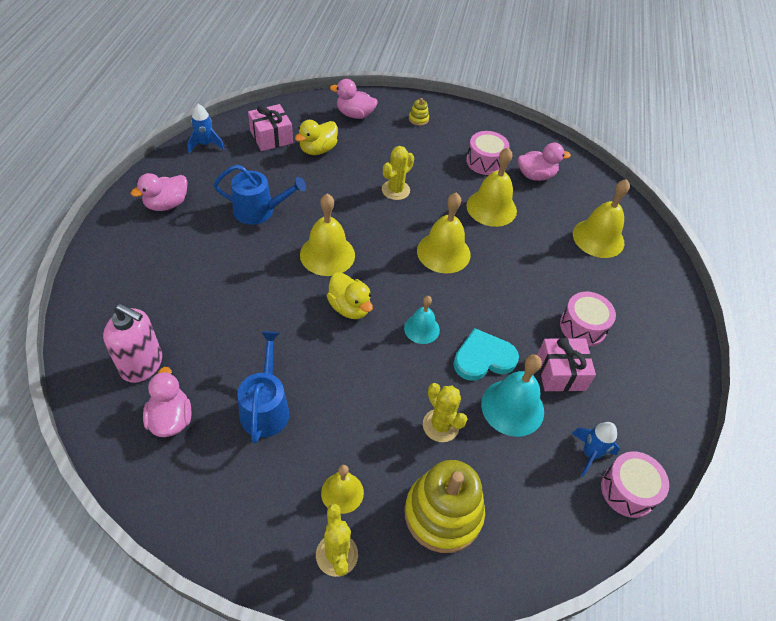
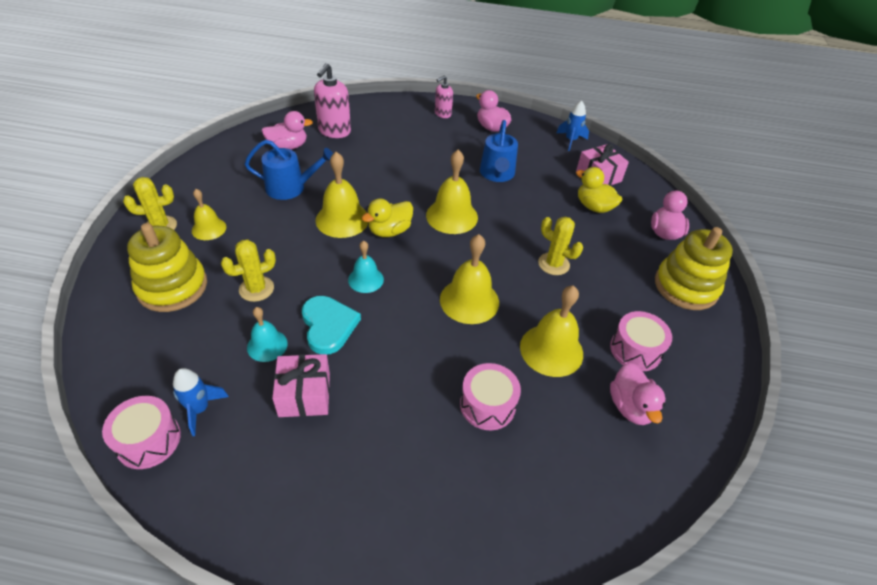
camera: 90 degrees right, 5 degrees down
yellow stacking toy [409,98,429,126] -> yellow stacking toy [655,227,733,310], size x2.50
turquoise bell [481,355,544,437] -> turquoise bell [247,307,288,362], size x0.61
pink drum [560,292,616,346] -> pink drum moved to [460,363,521,430]
yellow bell [573,179,630,258] -> yellow bell moved to [316,152,369,238]
none -> pink soap dispenser [435,76,453,118]

